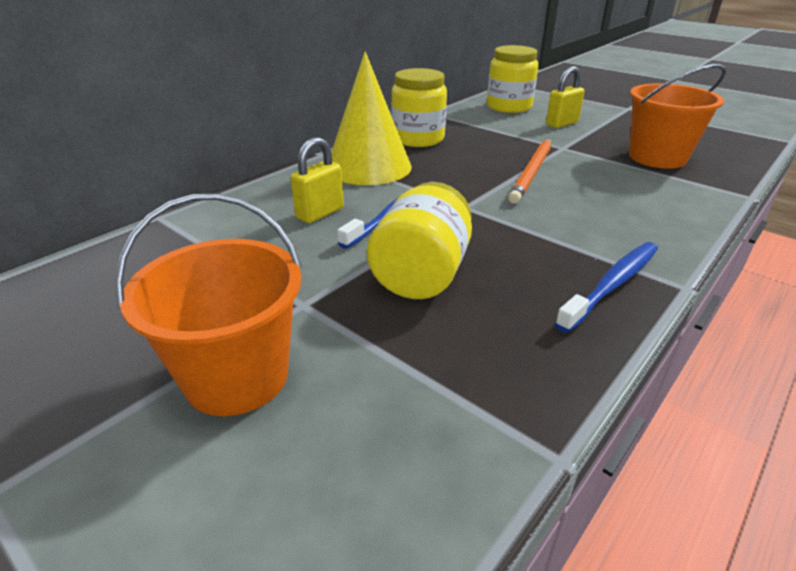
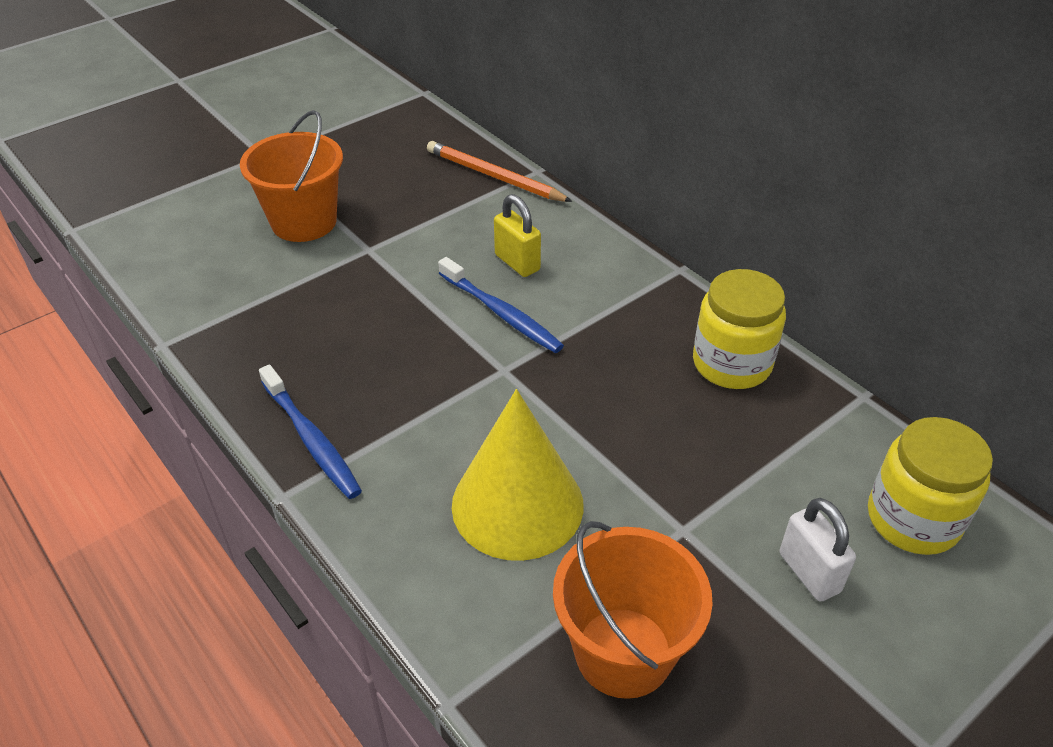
camera: 100 degrees right, 10 degrees up
yellow cone [331,51,412,185] -> yellow cone moved to [452,389,584,561]
yellow jar [367,182,472,299] -> none
orange pencil [508,139,551,204] -> orange pencil moved to [427,141,573,202]
yellow padlock [546,66,585,128] -> white padlock [779,498,856,602]

